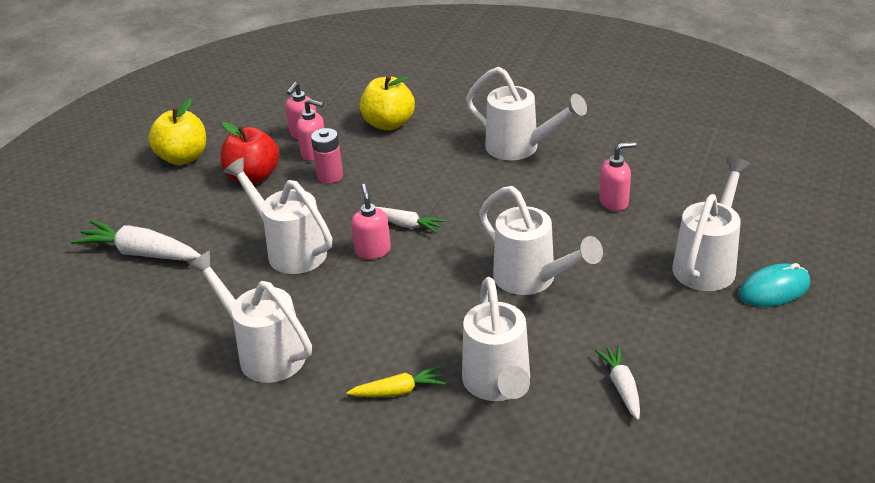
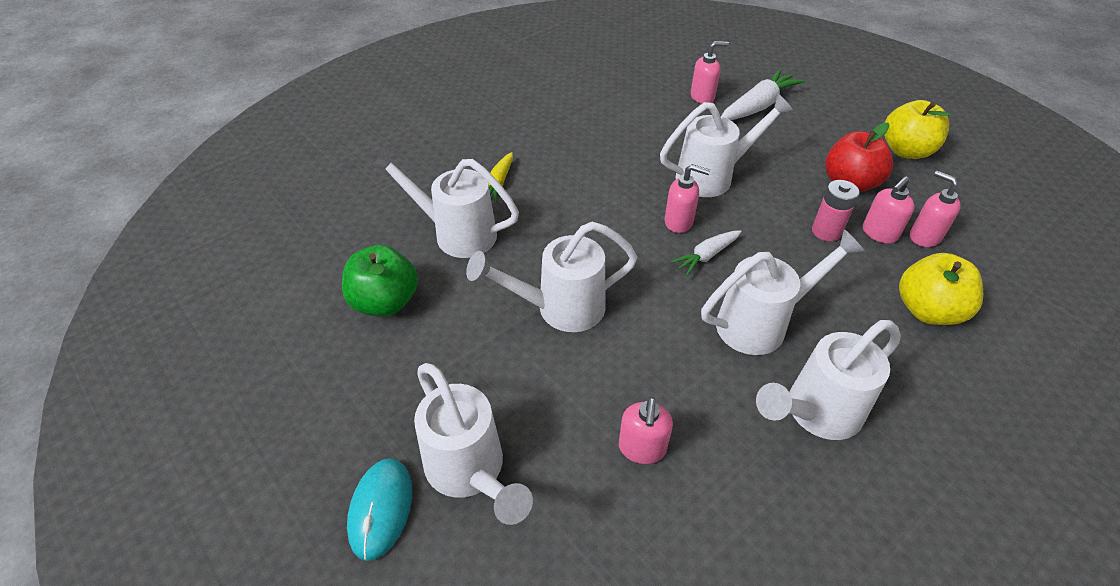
camera: 115 degrees right, 10 degrees up
white watering can [187,251,312,383] -> white watering can moved to [701,229,865,355]
white carrot [595,345,640,420] -> green apple [342,245,418,316]
none -> pink soap dispenser [691,41,729,104]

